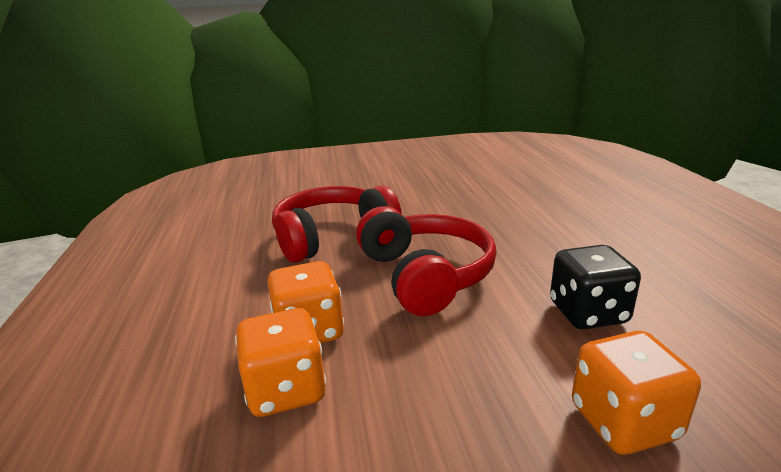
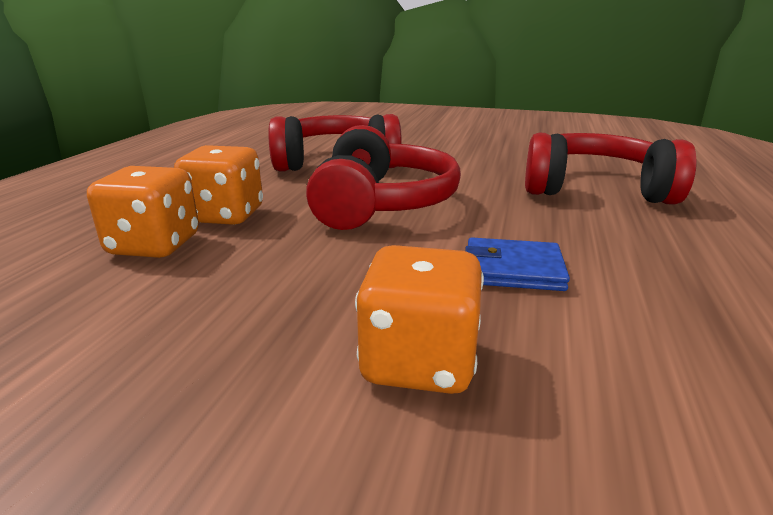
camera: 25 degrees right, 0 degrees up
black dice [550,245,641,329] -> blue wallet [465,238,570,291]
none -> red headphones [525,133,697,205]

